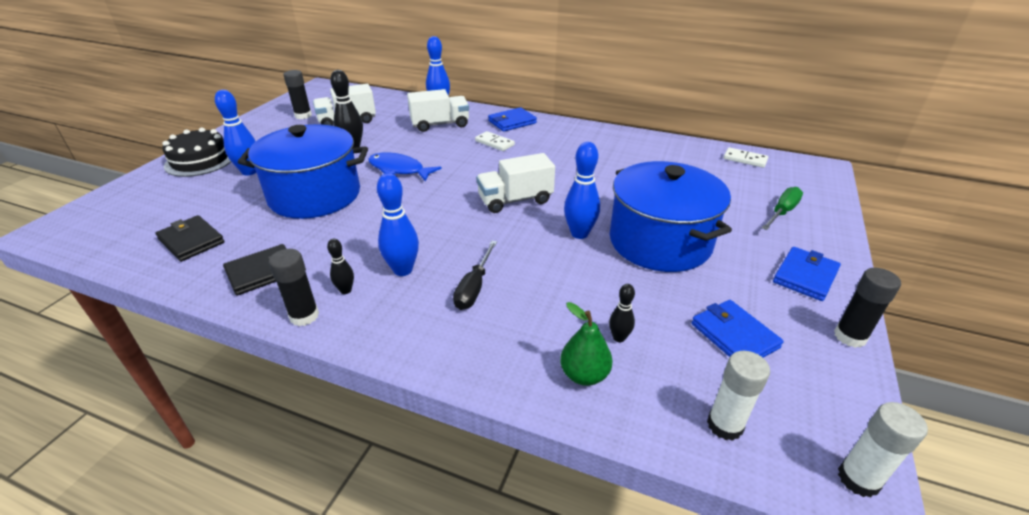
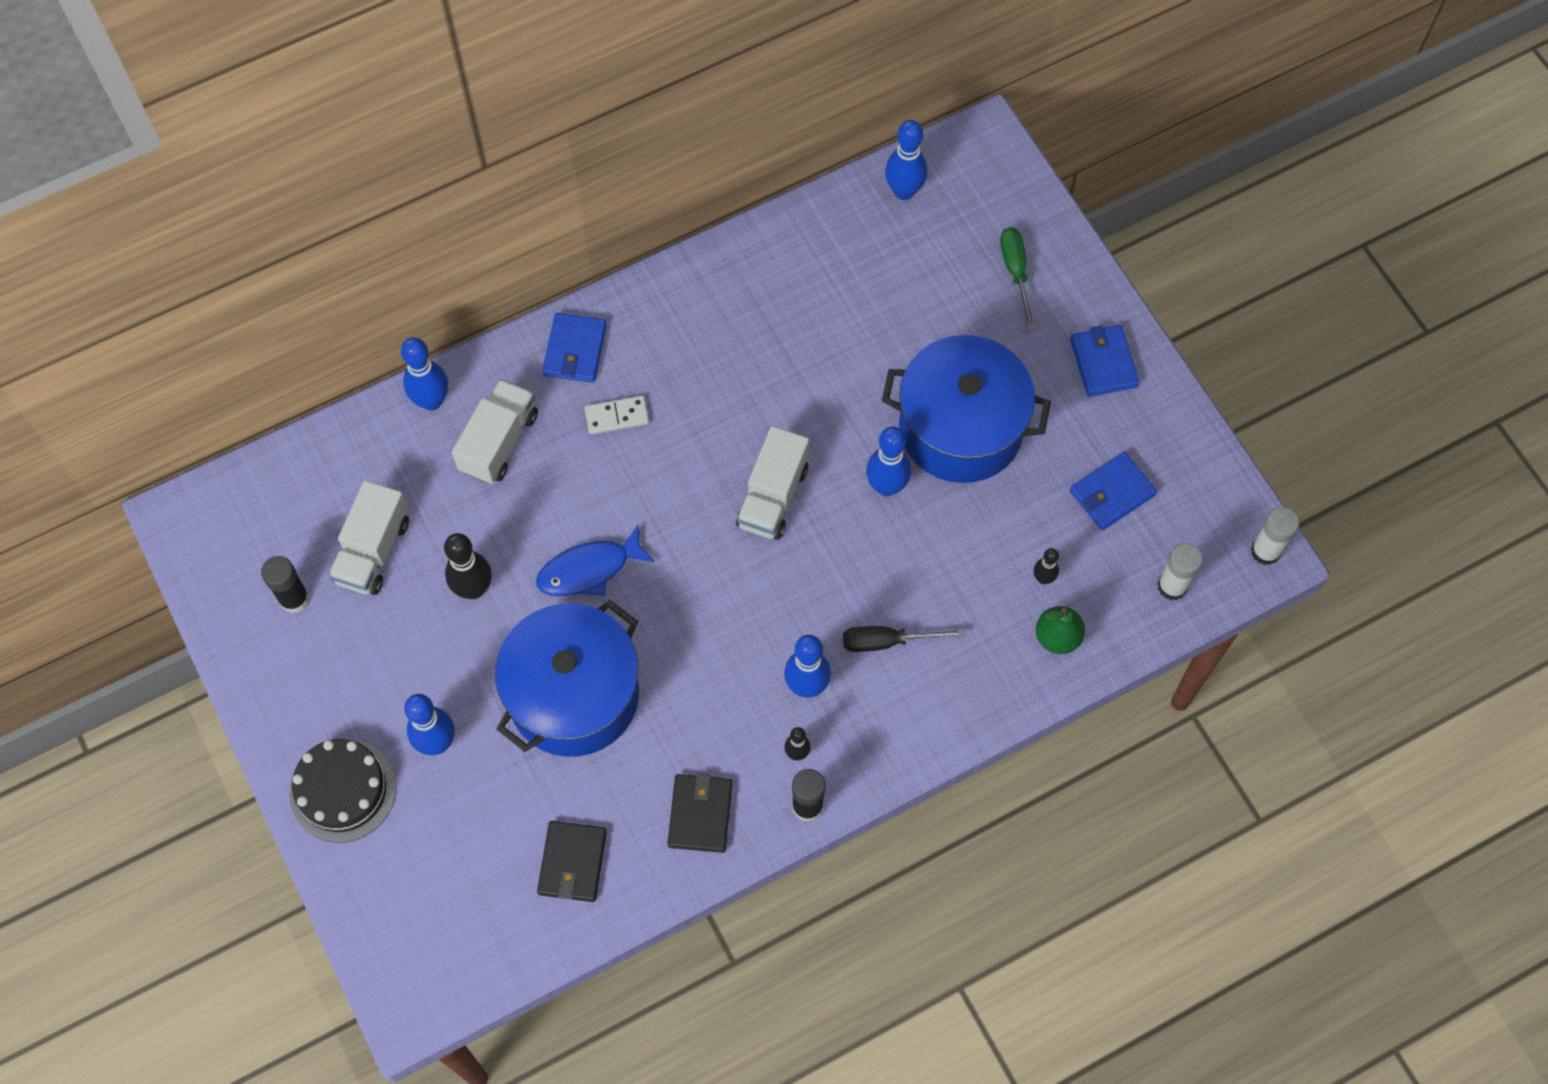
camera: 50 degrees left, 30 degrees up
black wallet [155,215,225,262] -> black wallet turned 75 degrees counterclockwise [537,821,607,902]
black screwdriver [453,241,497,310] -> black screwdriver turned 120 degrees clockwise [843,626,965,652]
blue wallet [692,300,784,358] -> blue wallet turned 45 degrees counterclockwise [1070,452,1157,530]
white domino [724,147,768,168] -> blue bowling pin [885,120,927,200]
black glue stick [834,268,901,348] -> none

